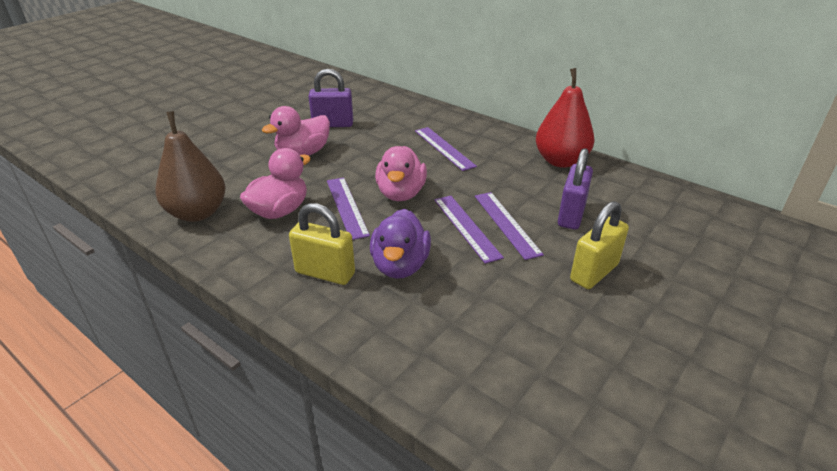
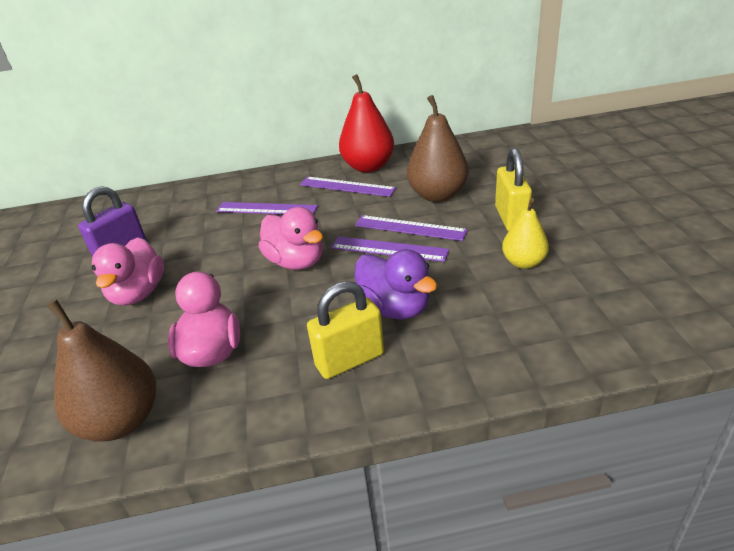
camera: 45 degrees left, 0 degrees up
purple ruler [327,177,370,240] -> purple ruler moved to [300,177,396,197]
purple padlock [558,148,593,230] -> brown pear [407,95,469,202]
none -> yellow pear [502,198,549,269]

